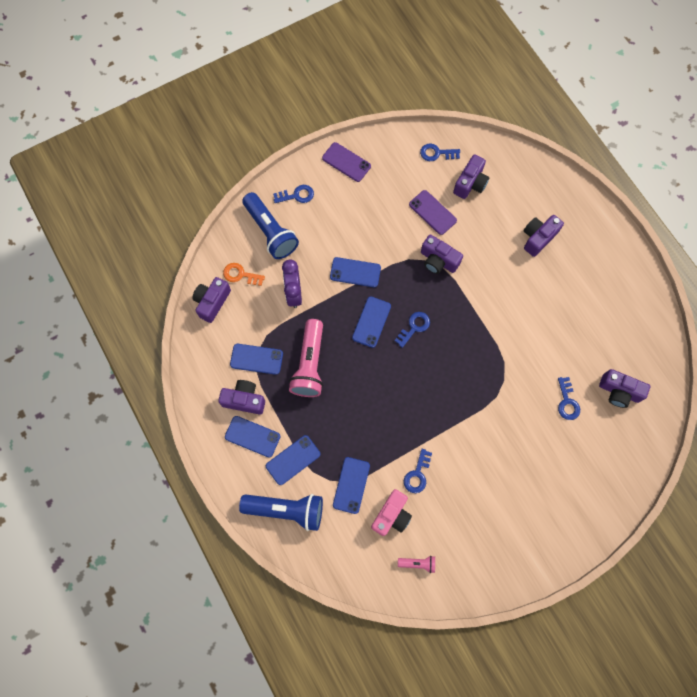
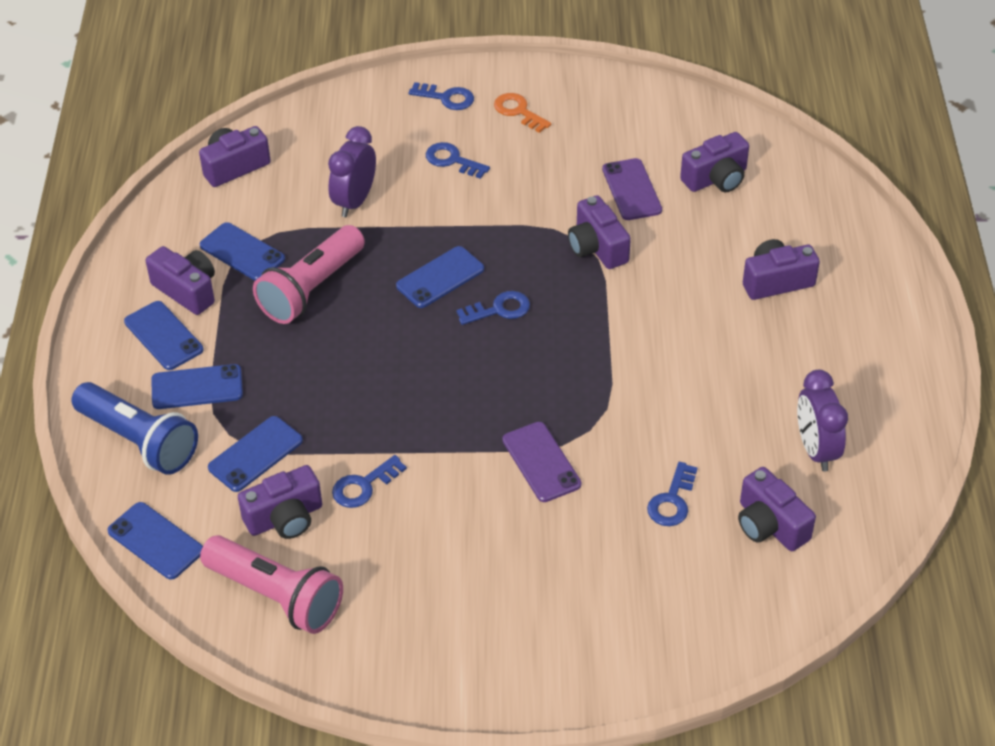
camera: 30 degrees right, 25 degrees down
orange key [223,263,265,286] -> orange key moved to [494,93,551,133]
blue flashlight [242,192,299,259] -> none
purple phone [322,142,371,182] -> purple phone moved to [502,422,581,502]
blue phone [330,257,381,287] -> blue phone moved to [108,502,203,580]
pink camera [371,489,412,536] -> purple camera [238,465,322,539]
pink flashlight [398,556,435,573] -> pink flashlight [200,535,343,634], size x2.17
blue key [420,144,460,161] -> blue key moved to [426,142,490,179]
none -> purple clock [797,370,848,471]

